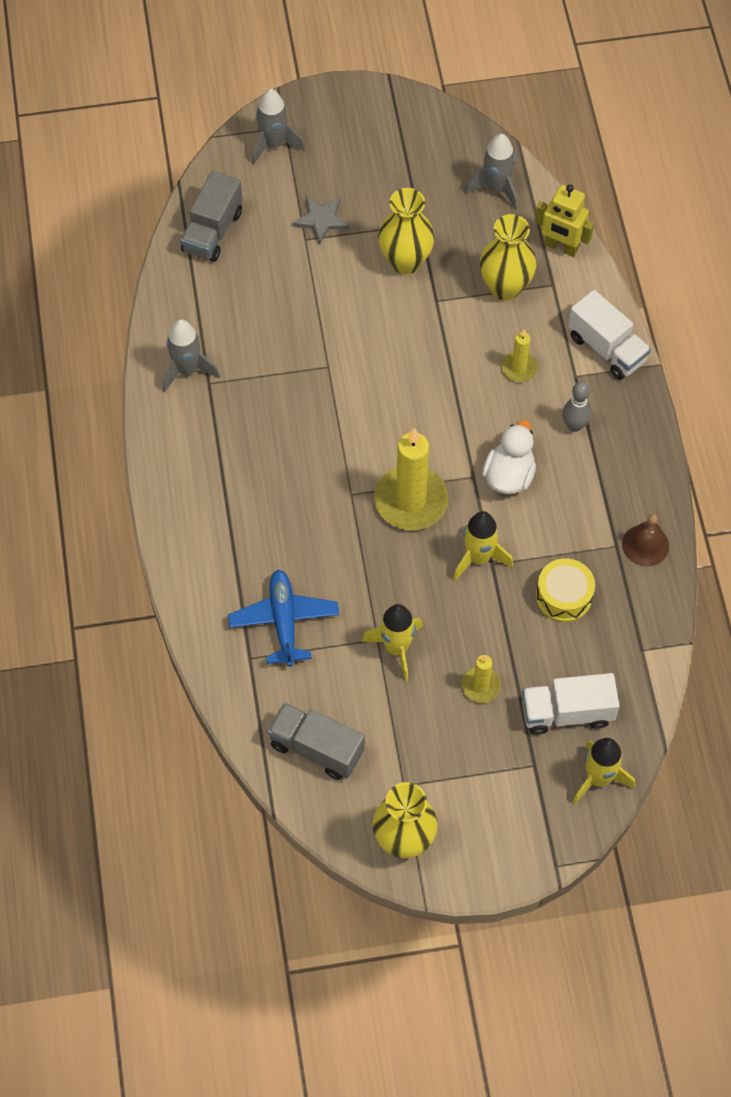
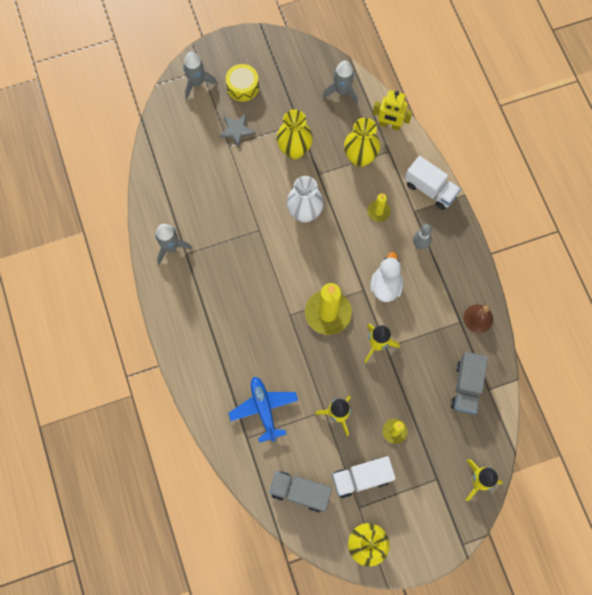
camera: 10 degrees left, 10 degrees up
grey truck [180,171,242,262] -> grey truck moved to [450,352,488,414]
white truck [522,673,619,735] -> white truck moved to [332,456,396,498]
yellow drum [536,558,595,622] -> yellow drum moved to [226,64,259,102]
none -> white vase [287,176,324,223]

